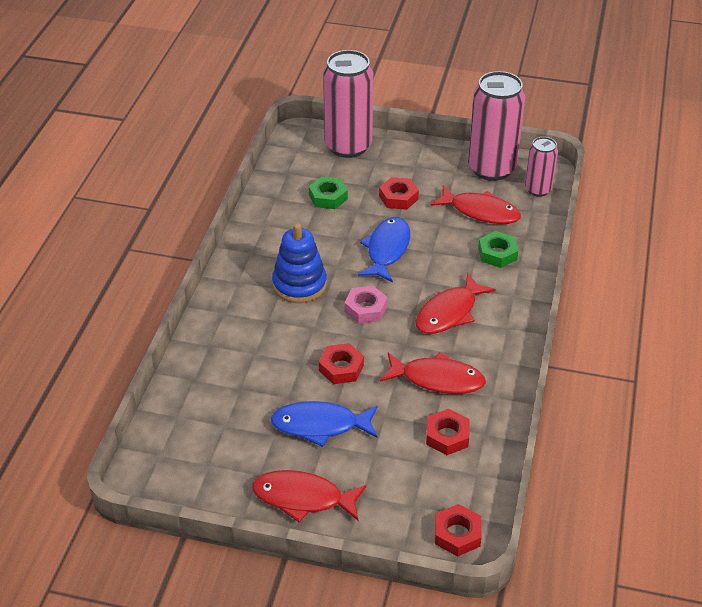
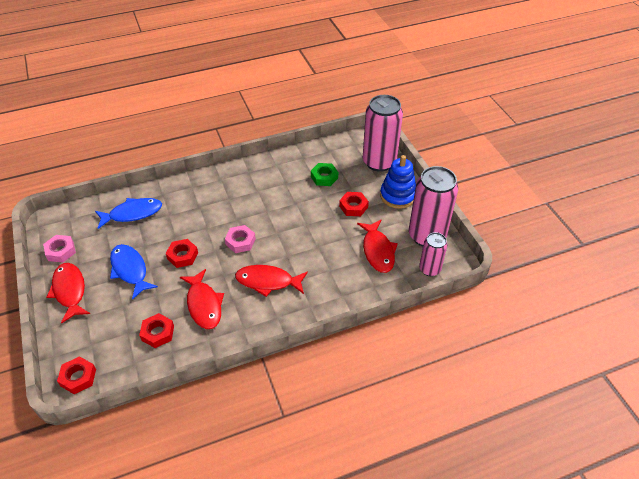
camera: 55 degrees right, 5 degrees up
blue stacking toy [272,223,327,303] -> blue stacking toy moved to [380,155,416,209]
blue fish [358,217,410,283] -> blue fish moved to [95,198,162,229]
green nut [478,231,518,268] -> none
none -> pink nut [43,235,76,262]

